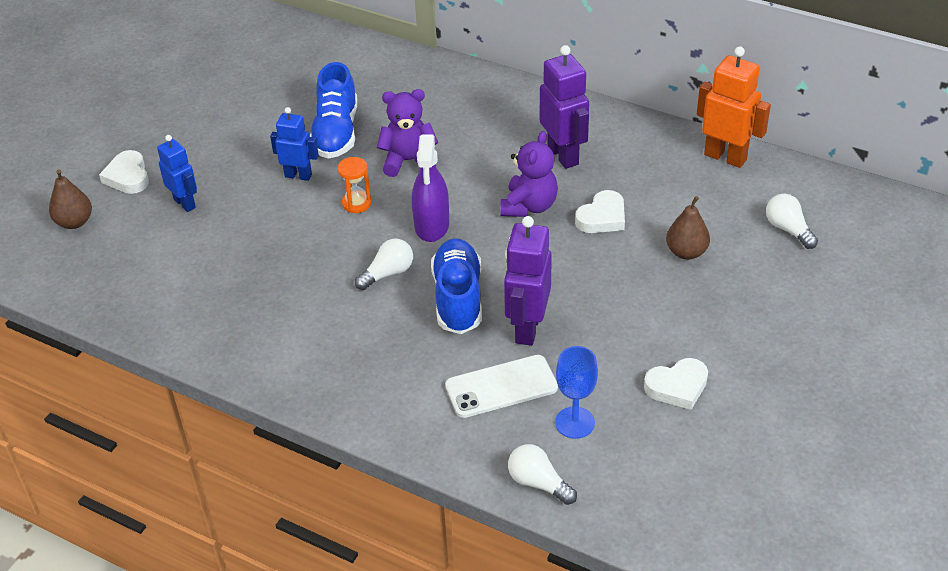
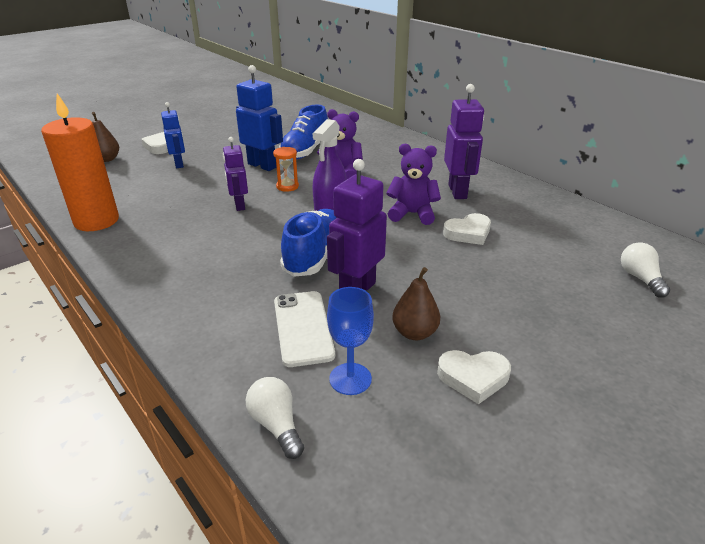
camera: 20 degrees right, 10 degrees down
blue robot [270,107,319,181] -> blue robot [236,65,283,171], size x1.55
white light bulb [355,239,413,290] -> none
white phone [445,355,558,418] -> white phone turned 75 degrees clockwise [274,291,335,367]
purple teddy bear [500,131,558,217] -> purple teddy bear turned 120 degrees counterclockwise [386,144,441,225]
brown pear [666,196,710,260] -> brown pear moved to [392,267,440,340]
orange robot [697,46,771,168] -> none
none -> orange candle [41,93,119,231]
none -> purple robot [223,137,248,211]

